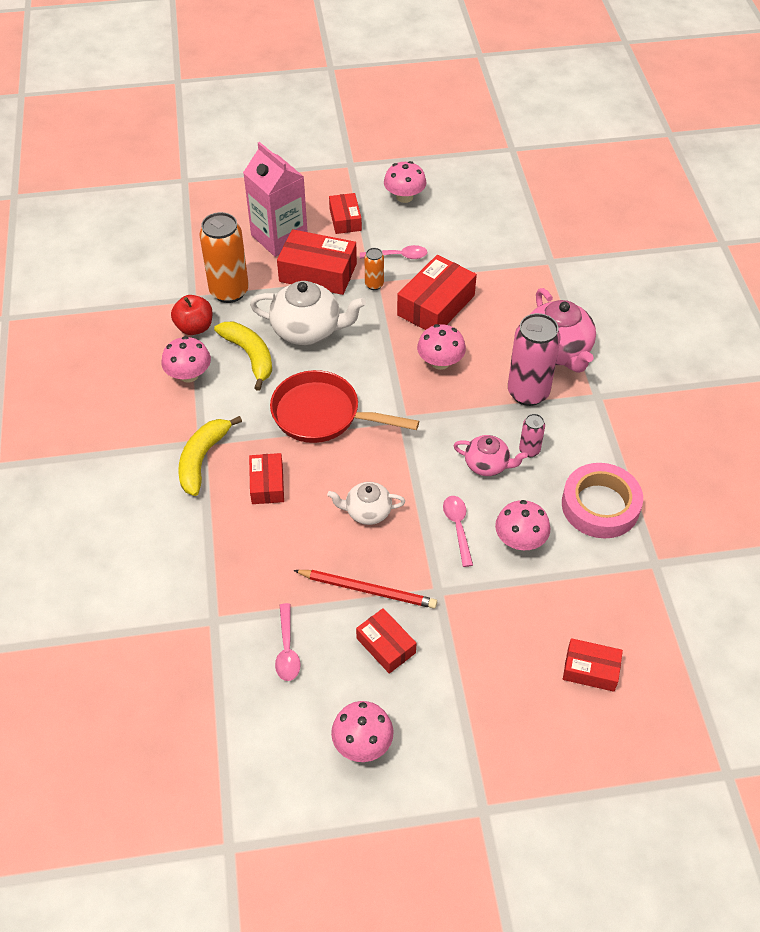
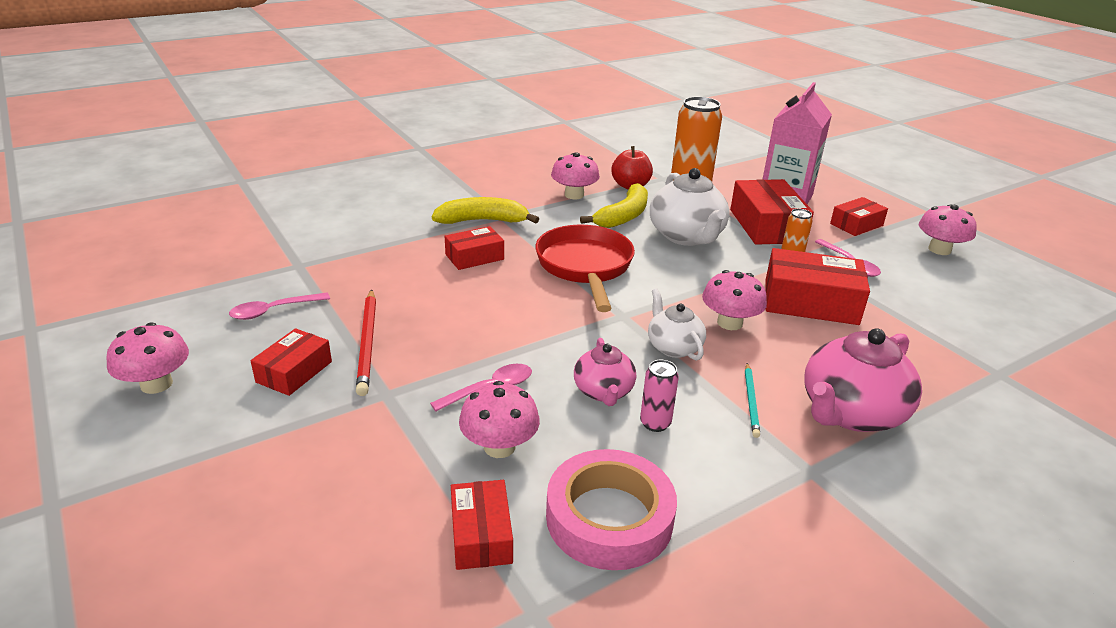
camera: 65 degrees right, 20 degrees down
white teapot [327,482,405,525] -> white teapot moved to [648,288,706,360]
pink can [508,313,560,406] -> turquoise pencil [745,363,760,438]
red box [563,638,623,692] -> red box moved to [451,480,513,570]

